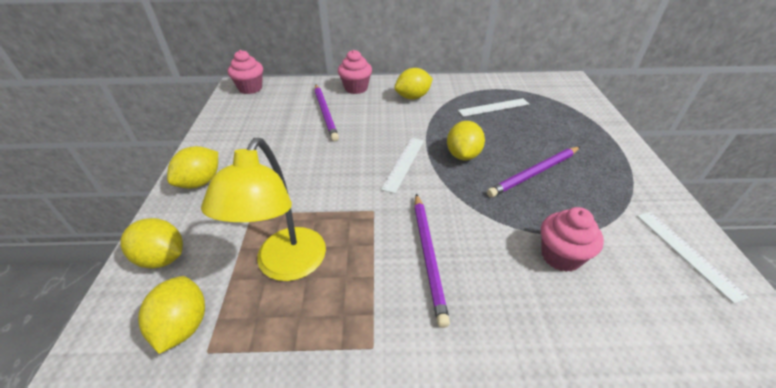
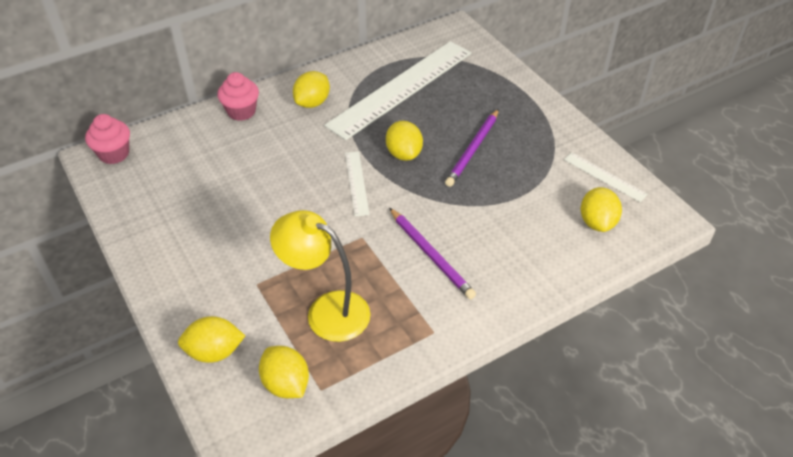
camera: 30 degrees left, 5 degrees up
yellow lemon [167,146,218,189] -> yellow lemon moved to [581,187,622,232]
yellow lamp [201,138,326,281] -> yellow lamp turned 135 degrees clockwise [270,210,370,342]
purple pencil [315,85,339,141] -> none
white ruler [458,98,529,117] -> white ruler [324,41,471,140], size x2.31
pink cupcake [541,207,604,272] -> none

